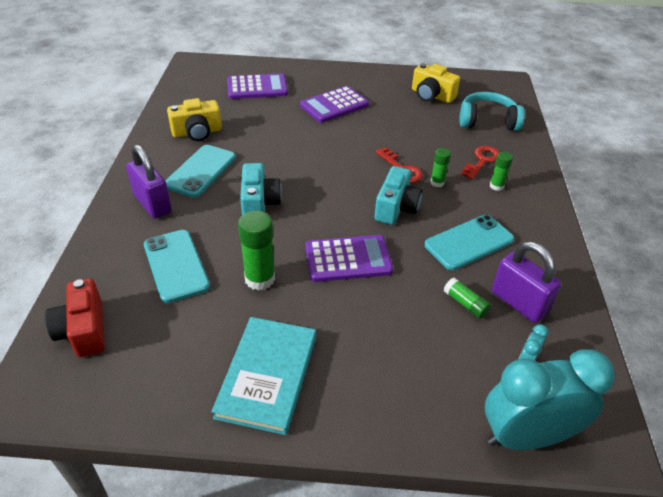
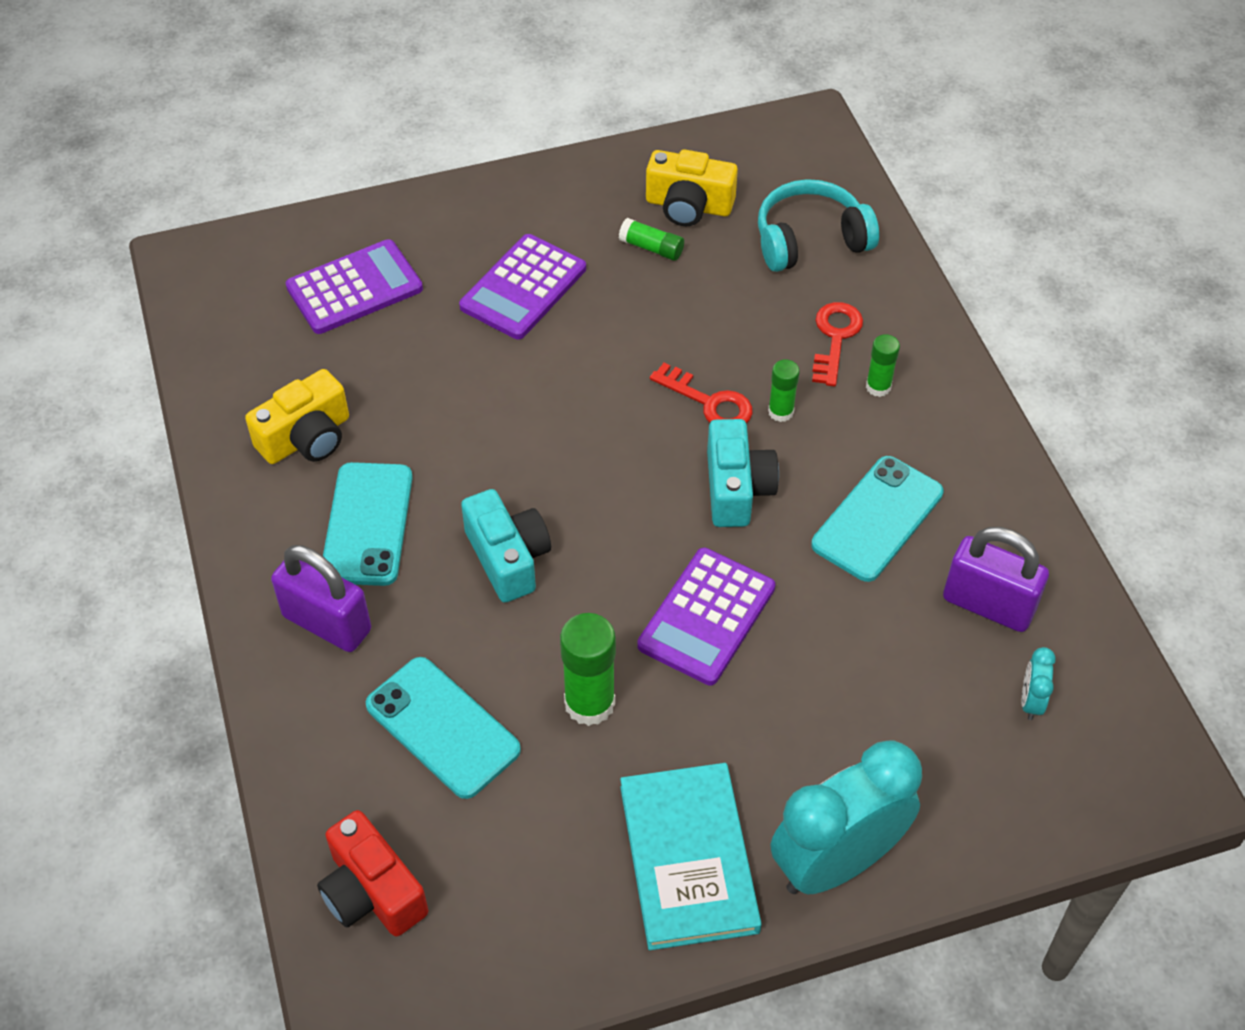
camera: 20 degrees left, 10 degrees up
purple calculator [305,235,393,282] -> purple calculator turned 150 degrees clockwise [637,548,775,686]
green glue stick [444,278,491,319] -> green glue stick moved to [619,218,684,261]
turquoise clock [485,349,615,450] -> turquoise clock moved to [771,741,922,894]

